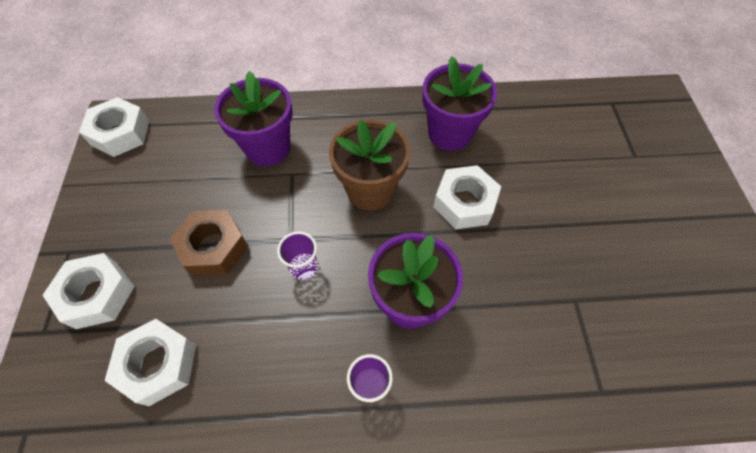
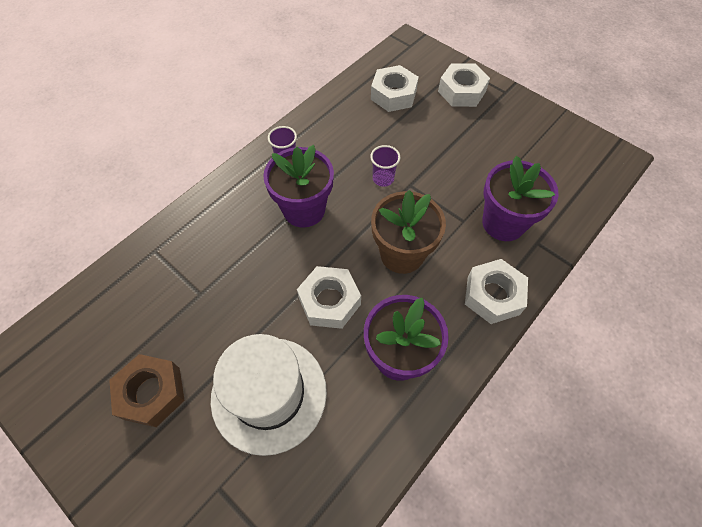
camera: 135 degrees right, 0 degrees up
white nut [79,97,150,157] -> white nut moved to [465,259,528,324]
brown nut [170,210,248,276] -> brown nut moved to [109,354,185,427]
none -> white hat [211,334,327,456]

